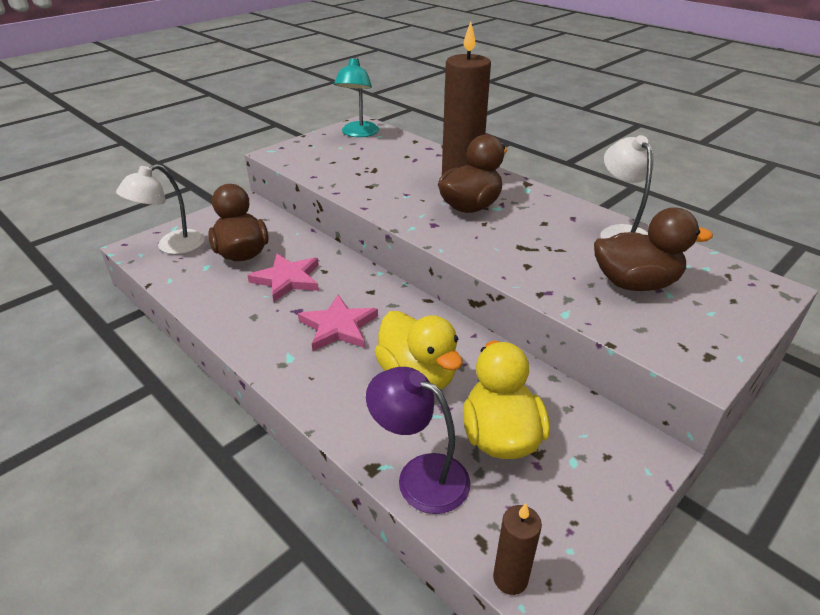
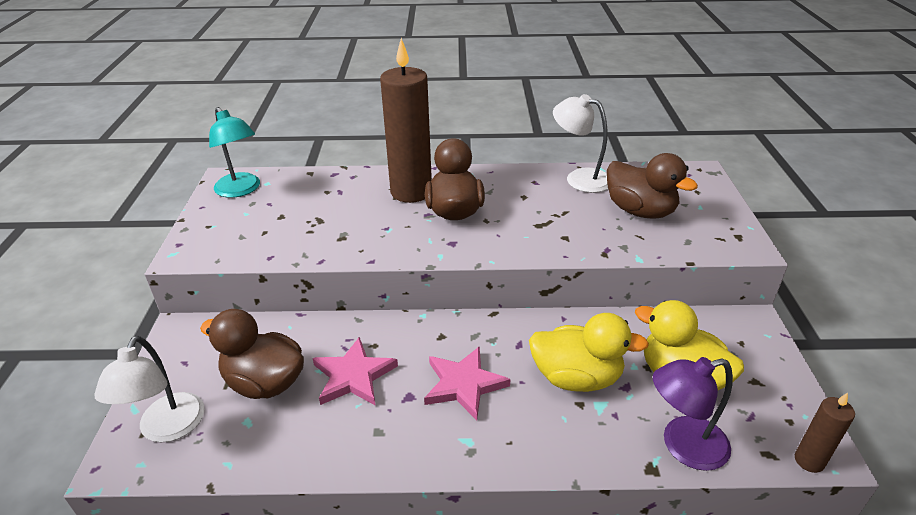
camera: 45 degrees left, 0 degrees up
brown duck [594,207,713,291] -> brown duck turned 90 degrees clockwise [607,153,698,219]

